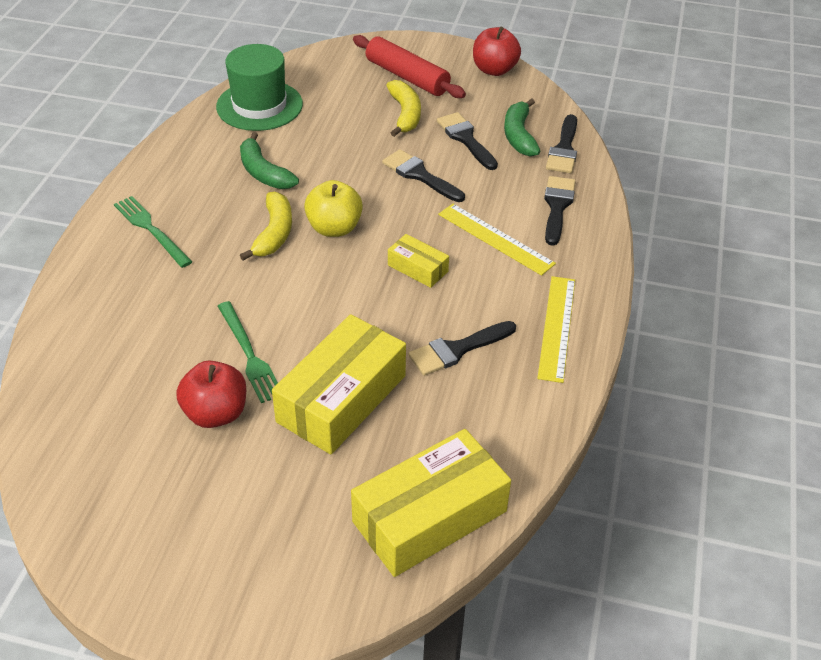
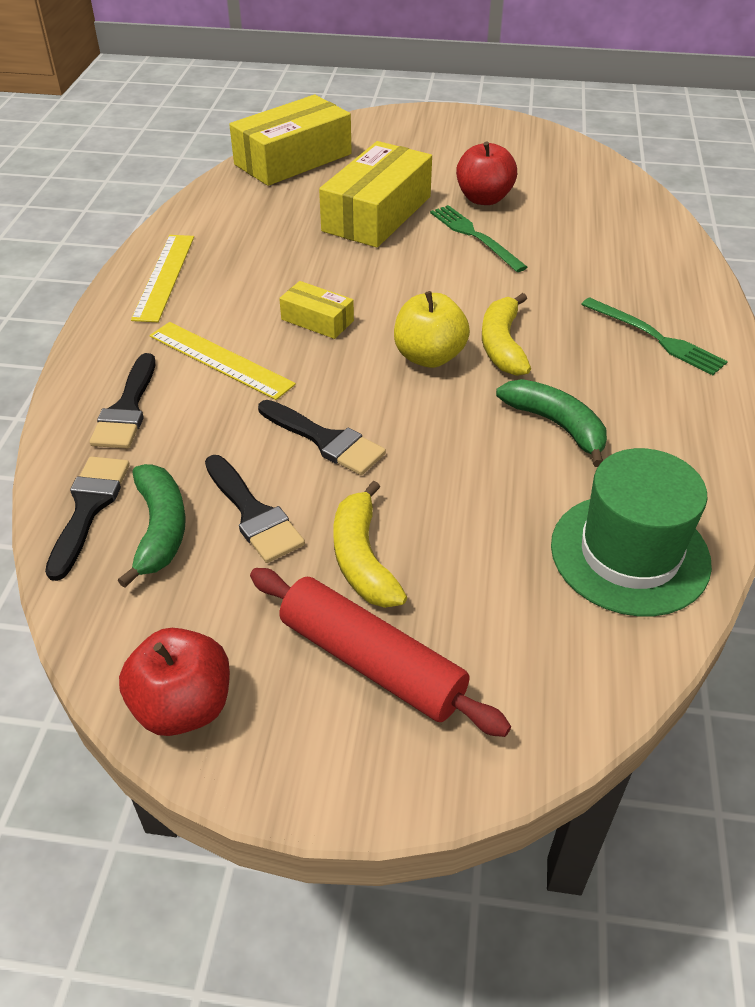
camera: 175 degrees right, 0 degrees up
black brush [408,321,516,376] -> none

